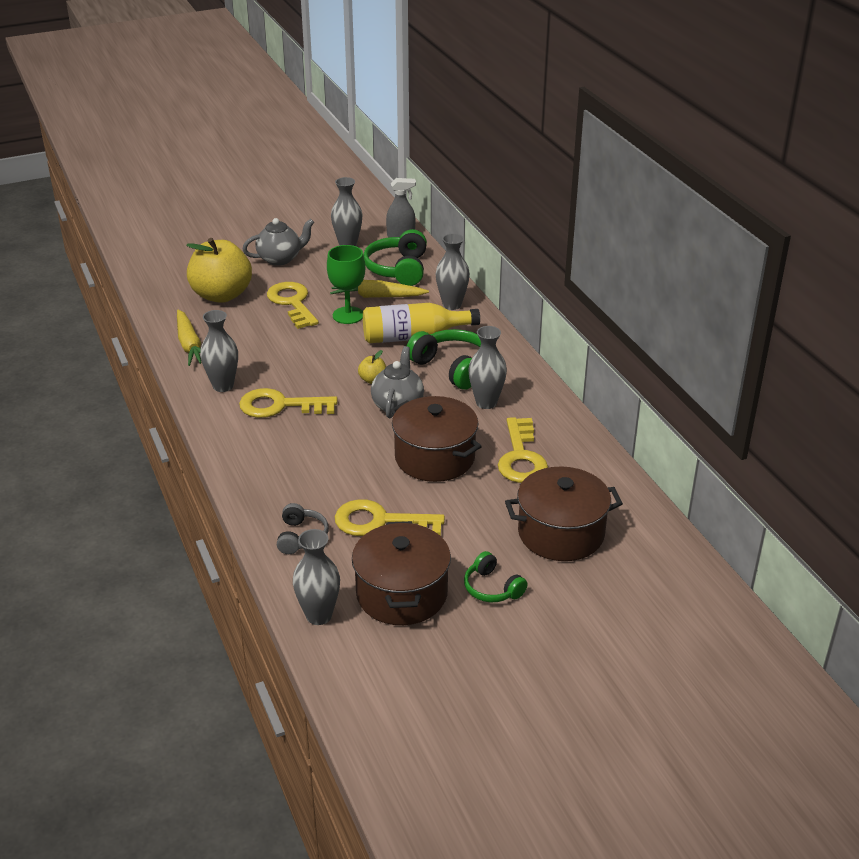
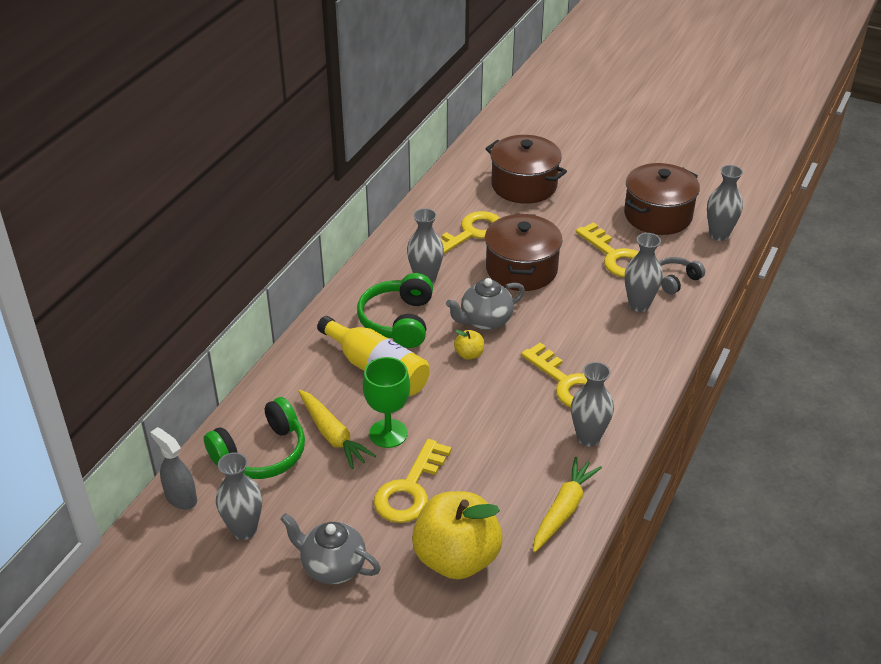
camera: 130 degrees left, 5 degrees up
grey vase [436,233,470,310] -> grey vase moved to [625,233,663,312]
green headphones [464,551,528,602] -> none

